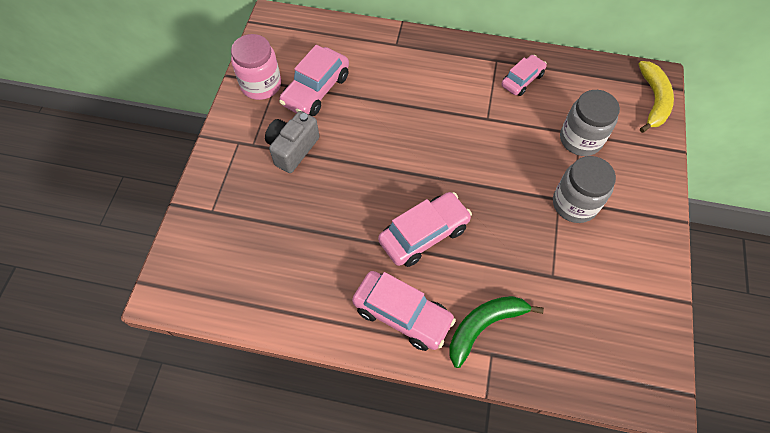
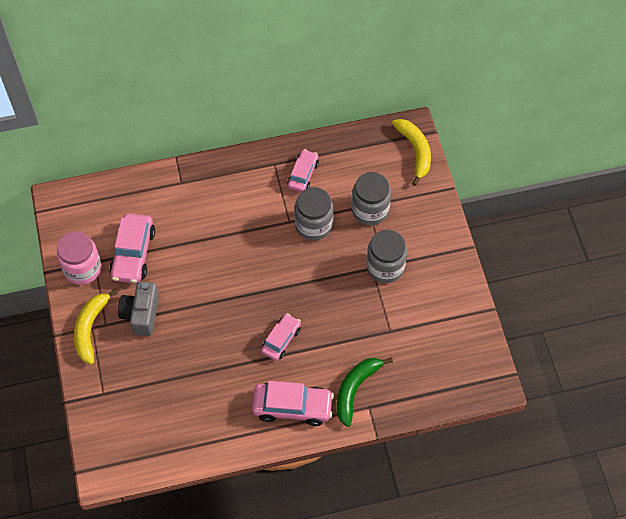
camera: 25 degrees left, 0 degrees up
pink car [378,192,472,267] -> pink car [261,313,301,361], size x0.63
none -> yellow banana [74,289,118,364]
none -> grey jar [294,187,333,240]

